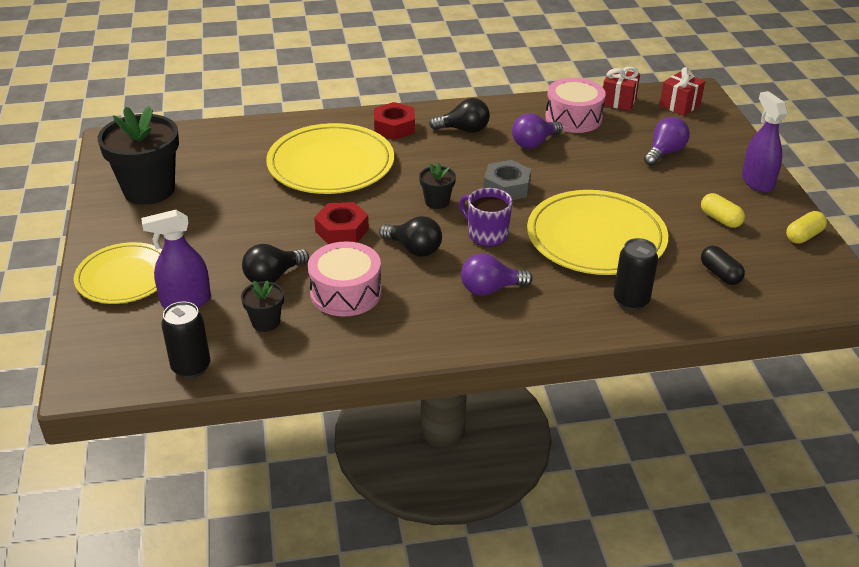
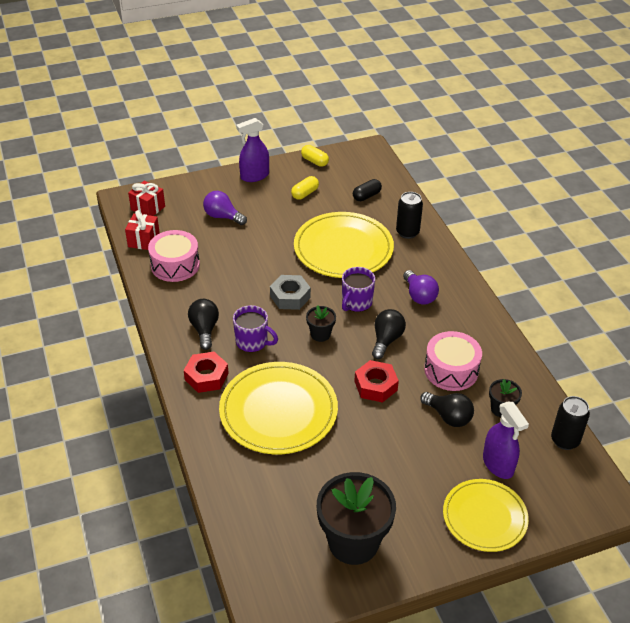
camera: 100 degrees left, 5 degrees up
purple light bulb [512,113,563,149] -> none
none -> purple mug [233,305,278,352]

